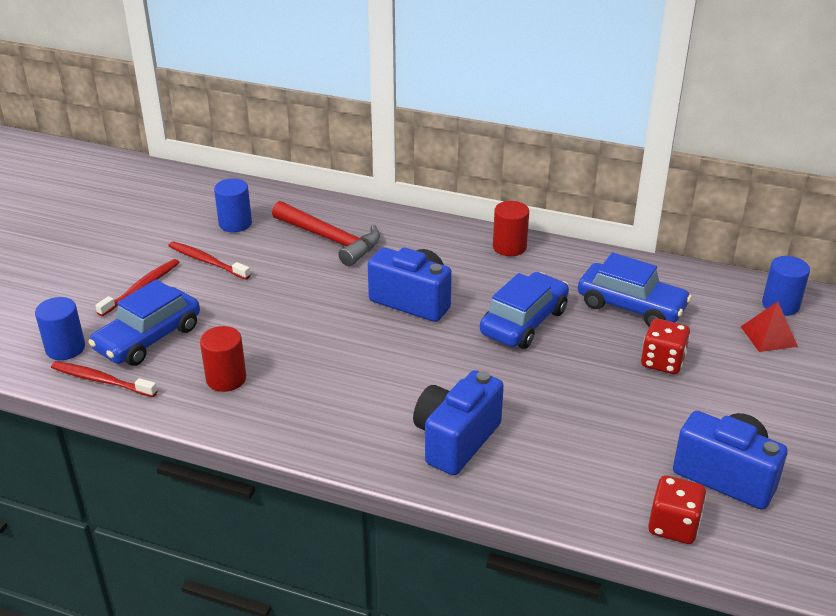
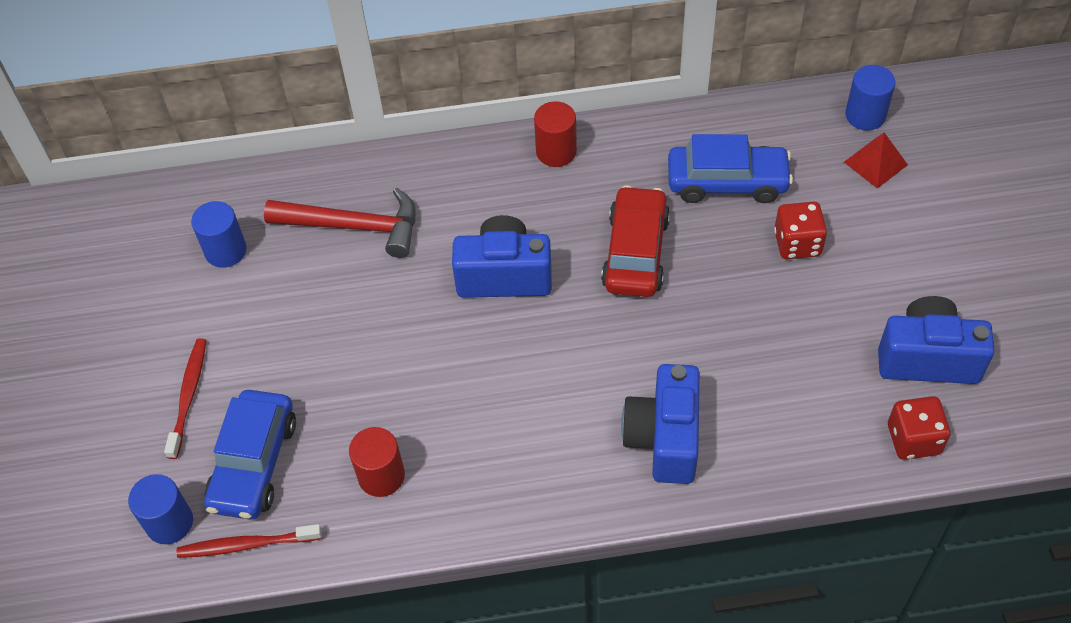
camera: 25 degrees left, 20 degrees up
red toothbrush [168,241,250,280] -> none
blue car [480,272,569,349] -> red car [601,185,670,297]

